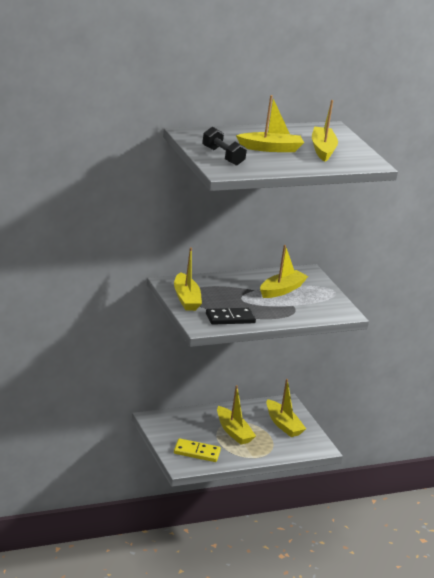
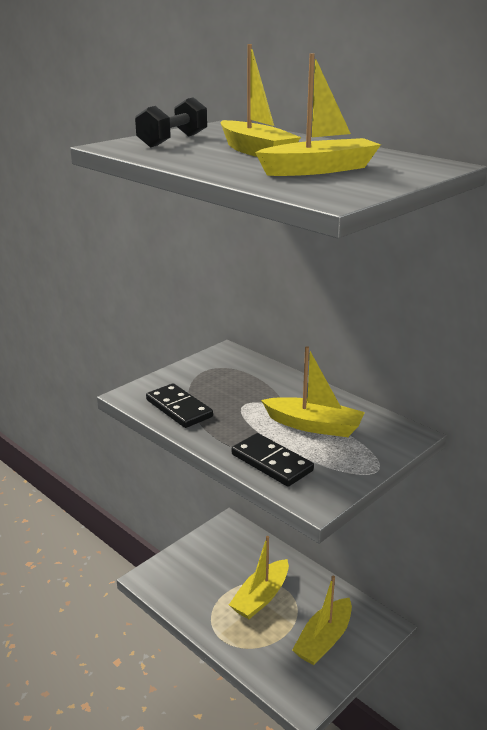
camera: 70 degrees right, 0 degrees up
yellow boat [174,247,202,311] -> none
yellow domino [174,438,221,462] -> none
none -> black domino [232,433,314,487]

